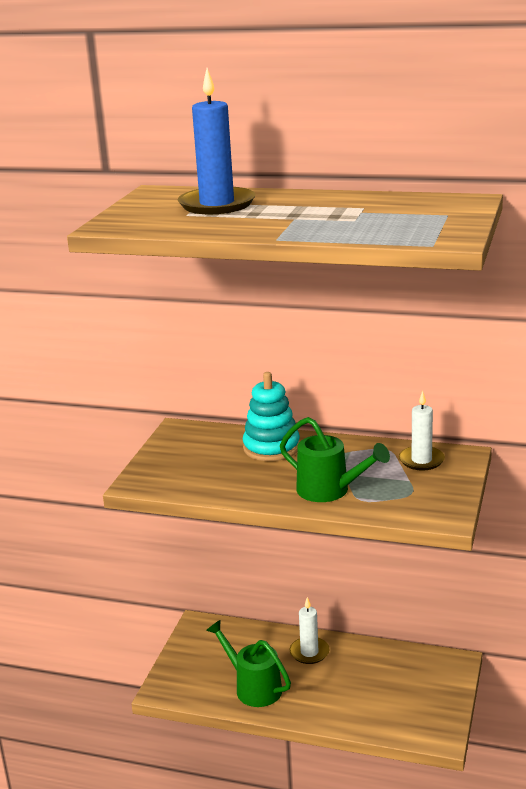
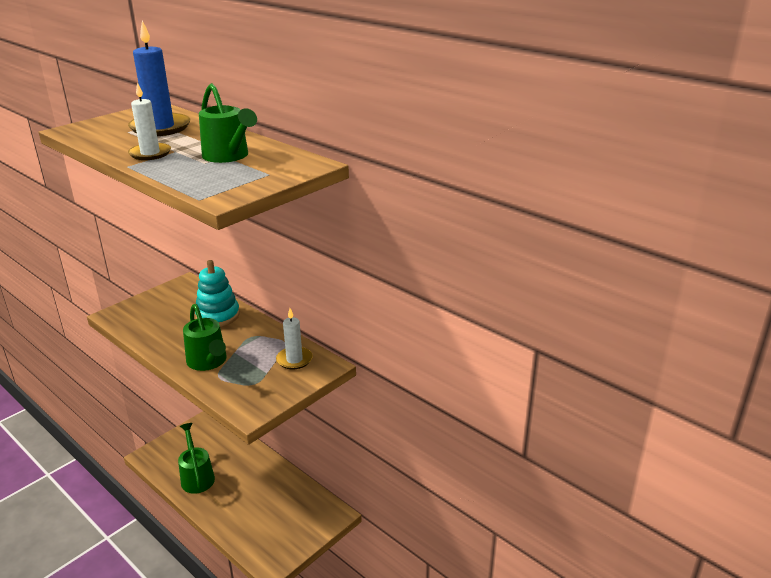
camera: 25 degrees right, 5 degrees up
white candle [290,597,330,664] -> white candle moved to [128,82,171,160]
none -> green watering can [199,83,257,163]

